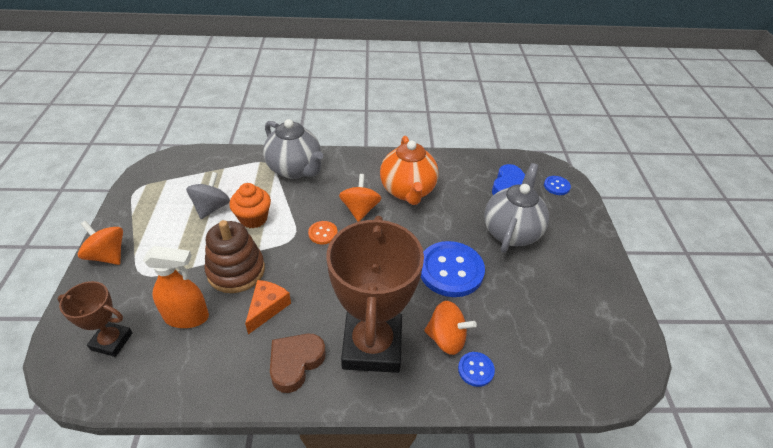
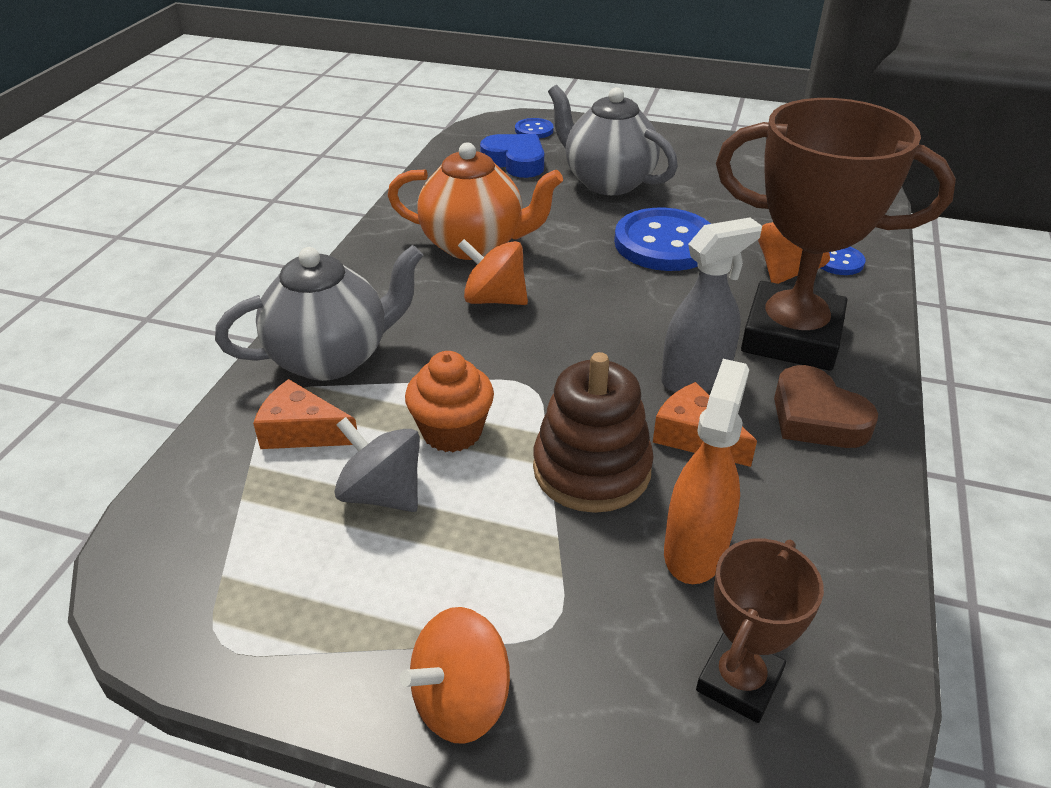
camera: 70 degrees left, 5 degrees down
orange button [308,221,338,244] -> none
none -> orange cheese [253,379,357,449]
none -> grey spray bottle [661,217,762,392]

